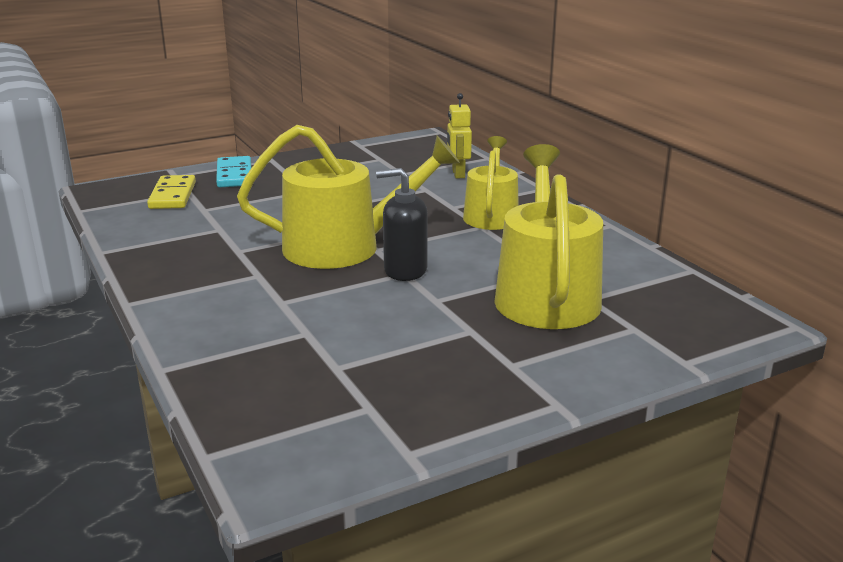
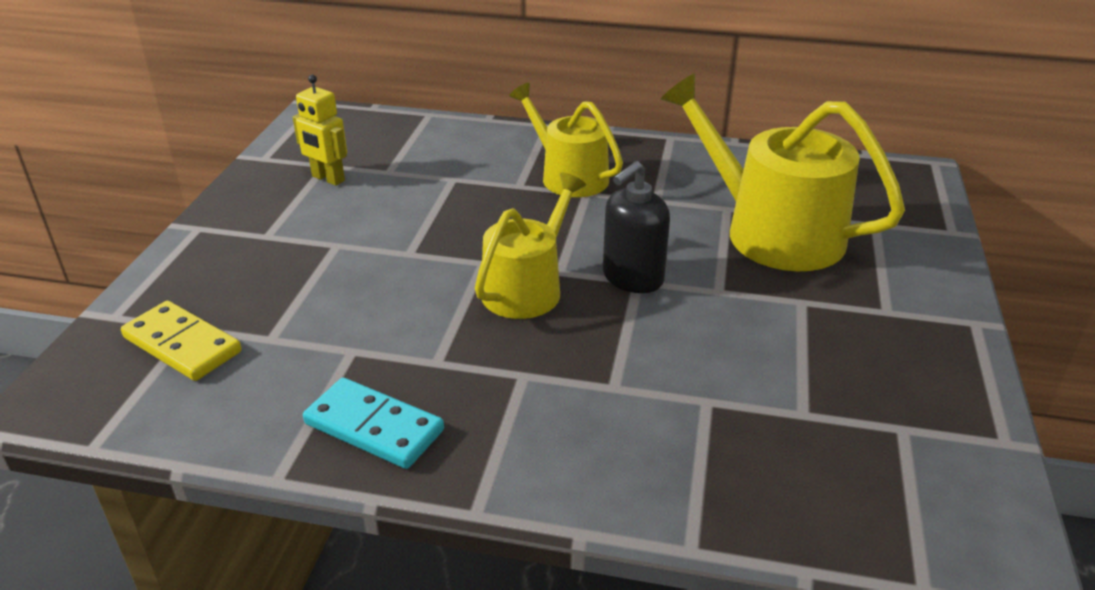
camera: 50 degrees left, 10 degrees up
turquoise domino [216,156,251,187] -> turquoise domino moved to [303,378,444,469]
yellow watering can [237,125,460,269] -> yellow watering can [475,173,586,319], size x0.64
yellow robot [447,93,472,178] -> yellow robot moved to [293,75,347,186]

